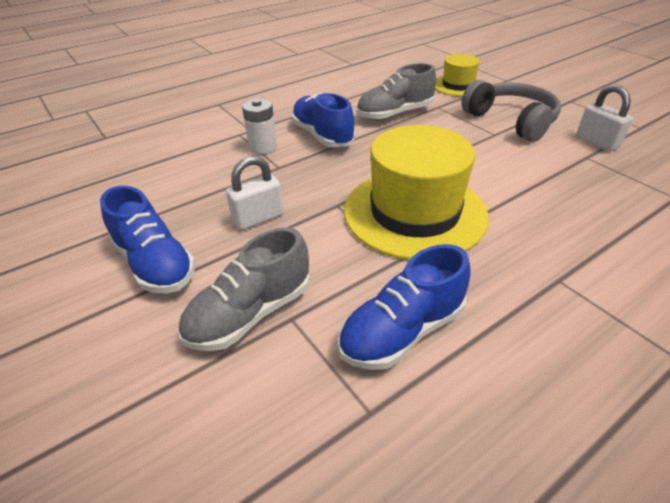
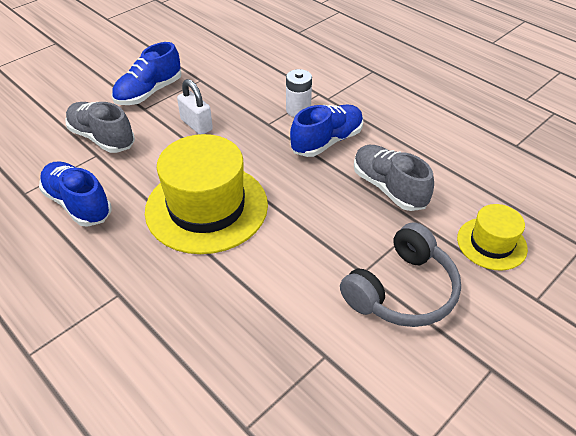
camera: 80 degrees right, 5 degrees up
white padlock [577,84,633,152] -> none

